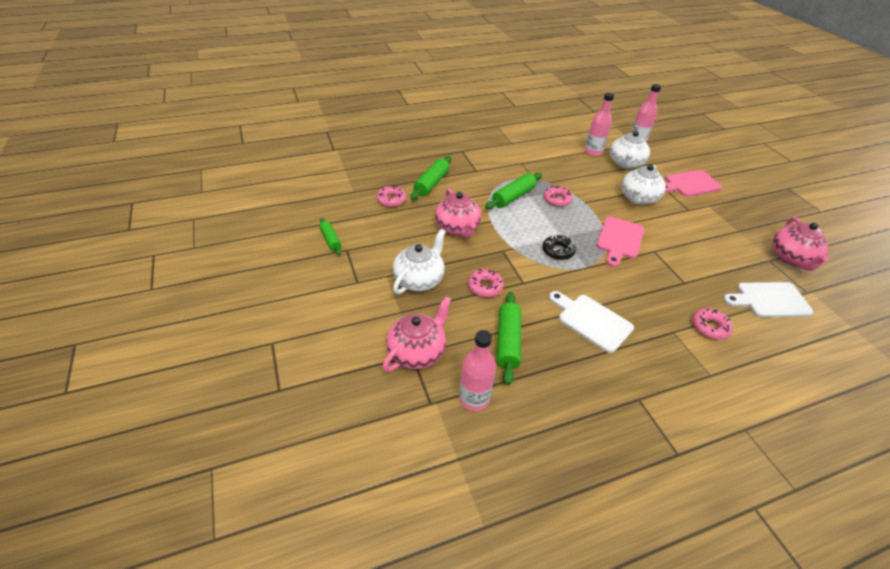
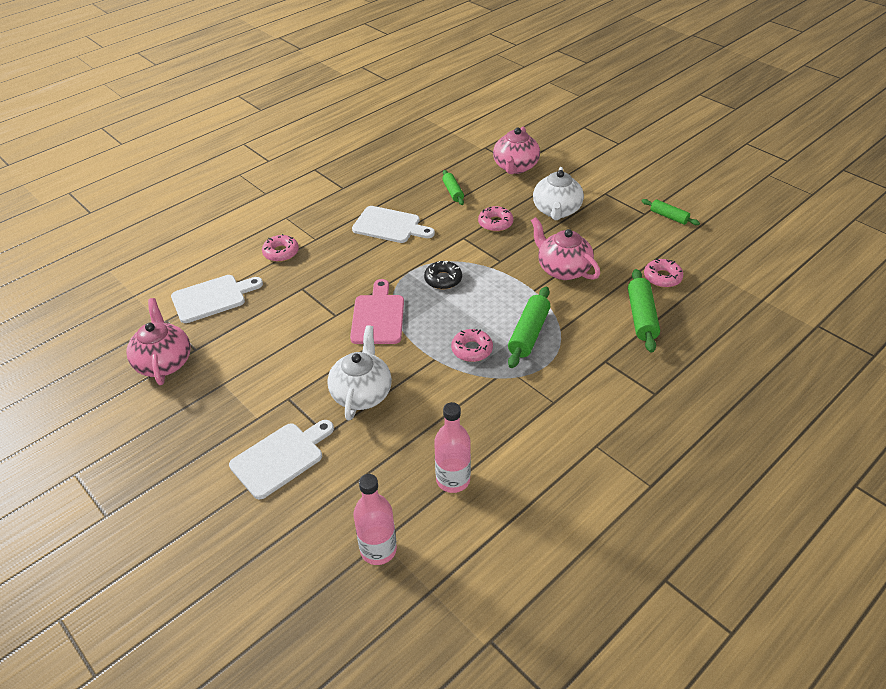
camera: 160 degrees right, 0 degrees up
pink bottle [459,330,496,411] -> none
green rolling pin [497,292,521,385] -> green rolling pin [442,170,464,205], size x0.62
white teapot [610,131,650,169] -> none
pink cutting board [665,170,722,197] -> white cutting board [229,420,334,499]

